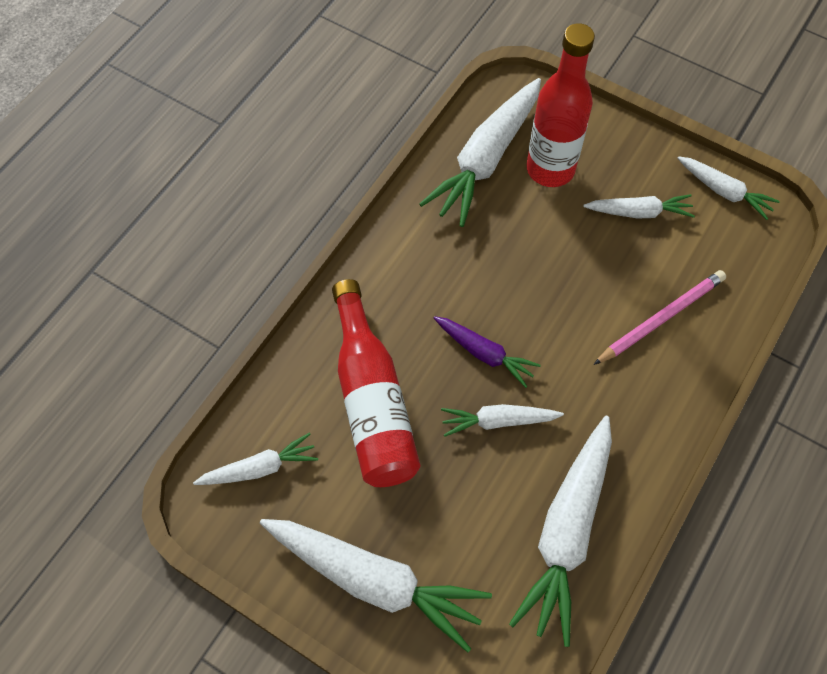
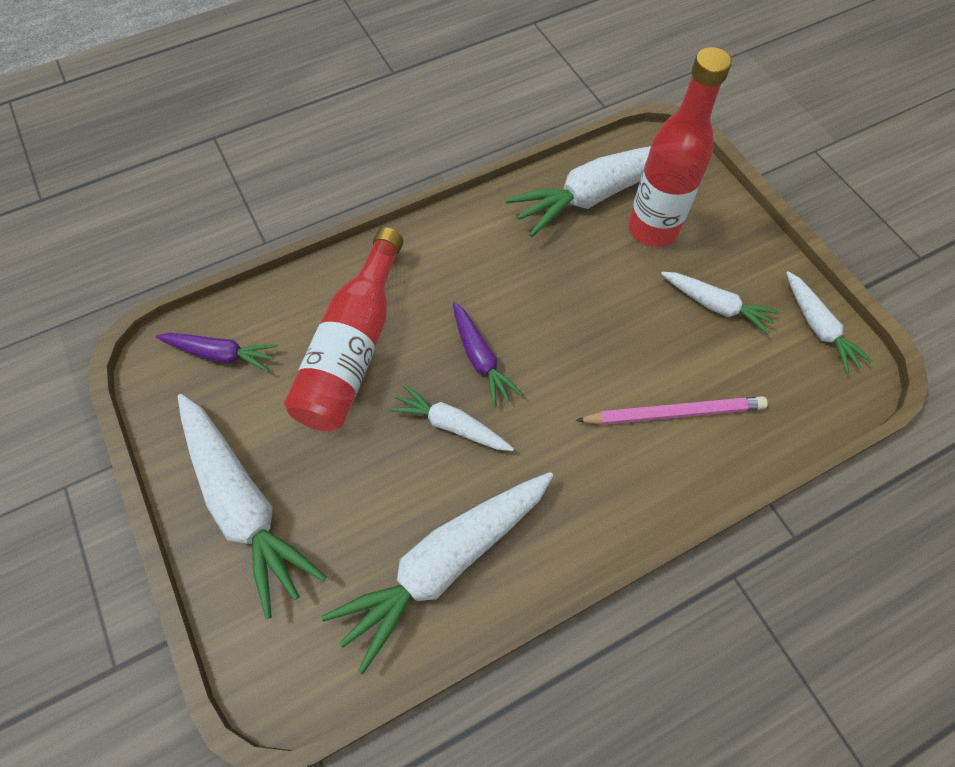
camera: 30 degrees right, 0 degrees up
white carrot [193,433,318,485] -> purple carrot [156,333,278,372]

